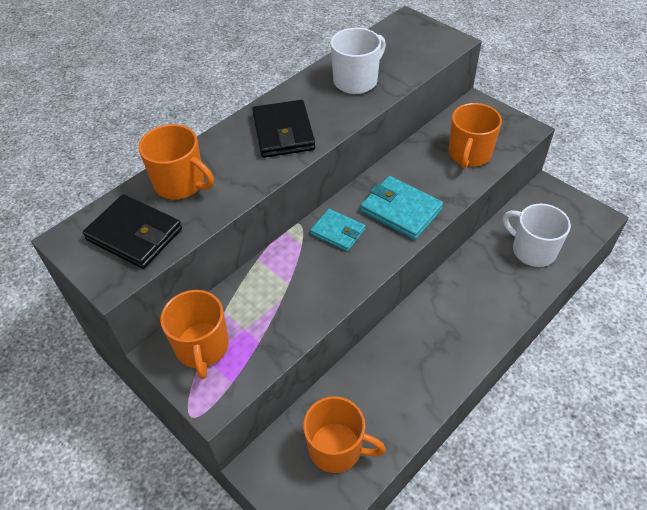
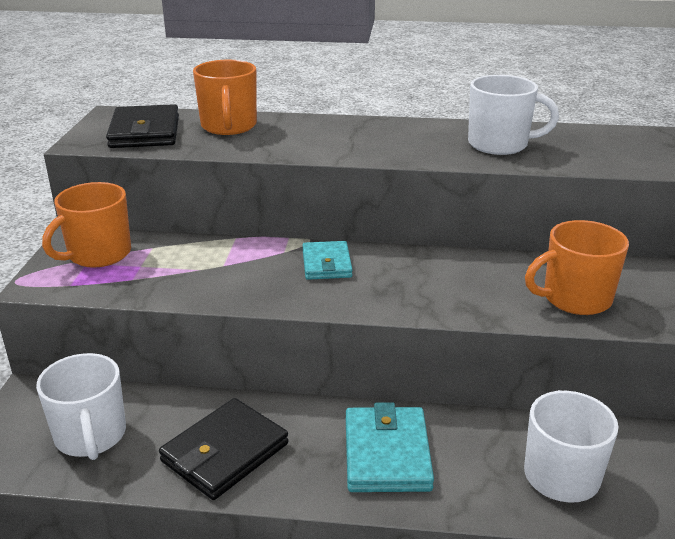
camera: 50 degrees right, 20 degrees down
black wallet [252,100,315,158] -> black wallet moved to [159,398,288,500]
orange mug [303,396,386,473] -> white mug [36,353,126,460]
turquoise wallet [361,176,443,240] -> turquoise wallet moved to [346,402,434,492]

